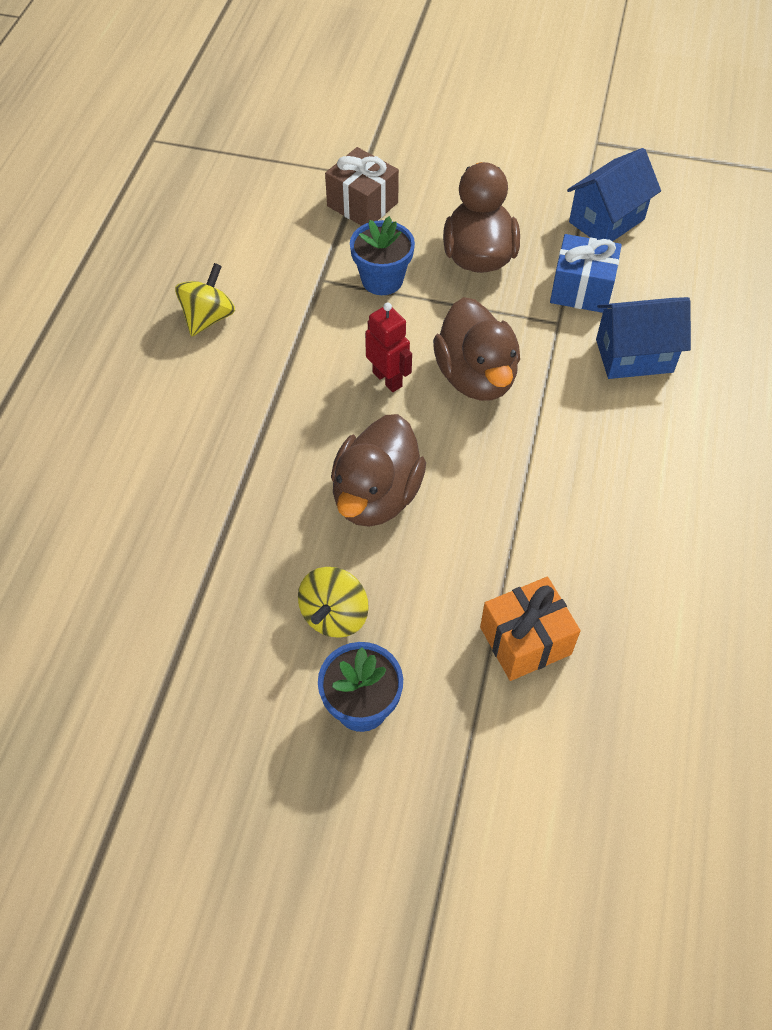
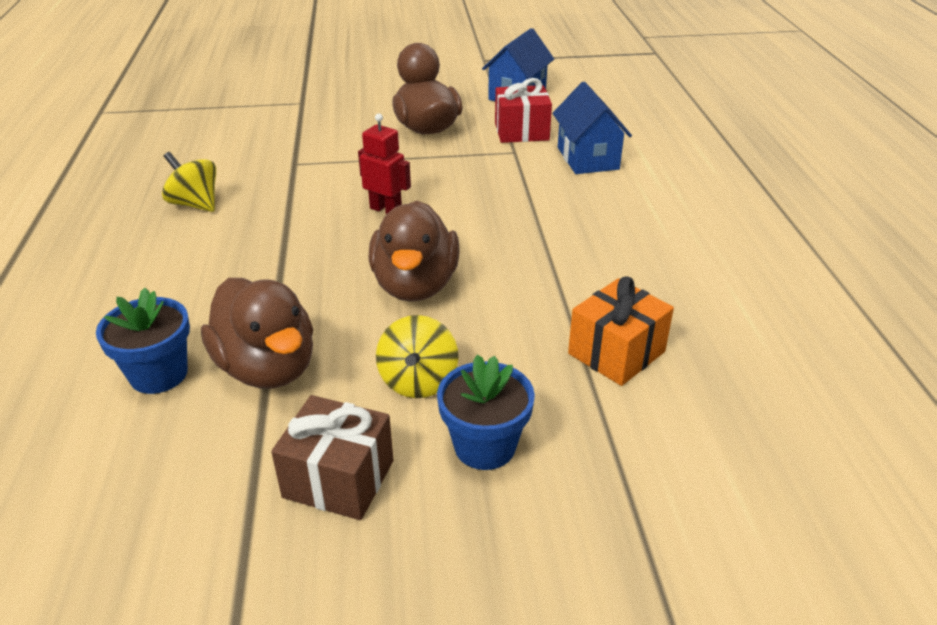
camera: 20 degrees left, 20 degrees down
yellow spinning top [175,263,235,336] -> yellow spinning top turned 60 degrees counterclockwise [162,152,216,212]
brown gift [325,147,399,226] -> brown gift moved to [271,395,393,520]
blue flower pot [350,216,415,295] -> blue flower pot moved to [96,288,190,394]
brown duck [433,297,520,401] -> brown duck moved to [201,278,313,388]
blue gift [550,234,622,313] -> red gift [495,78,552,143]
blue house [596,297,691,379] -> blue house turned 75 degrees counterclockwise [553,82,632,174]

